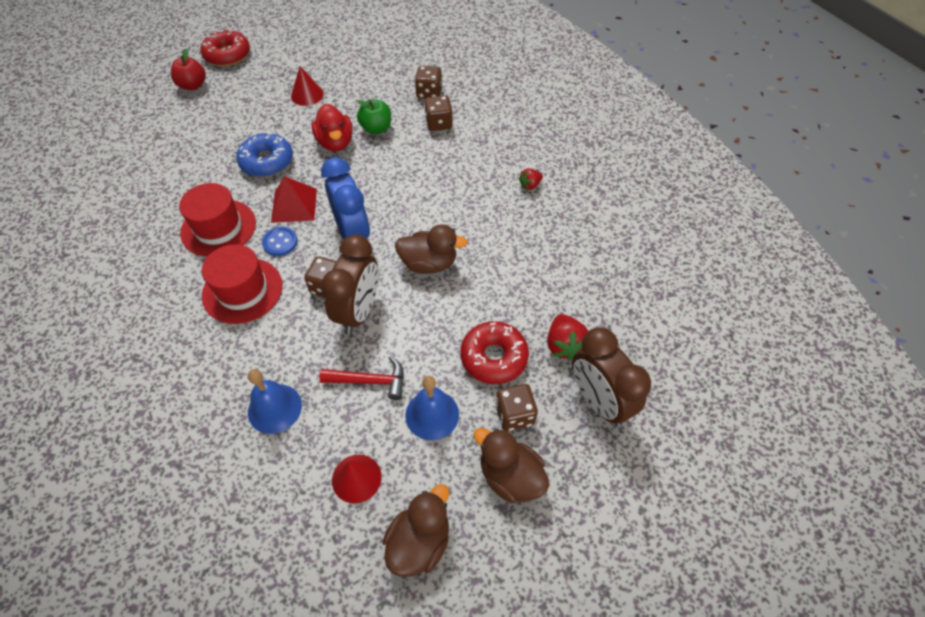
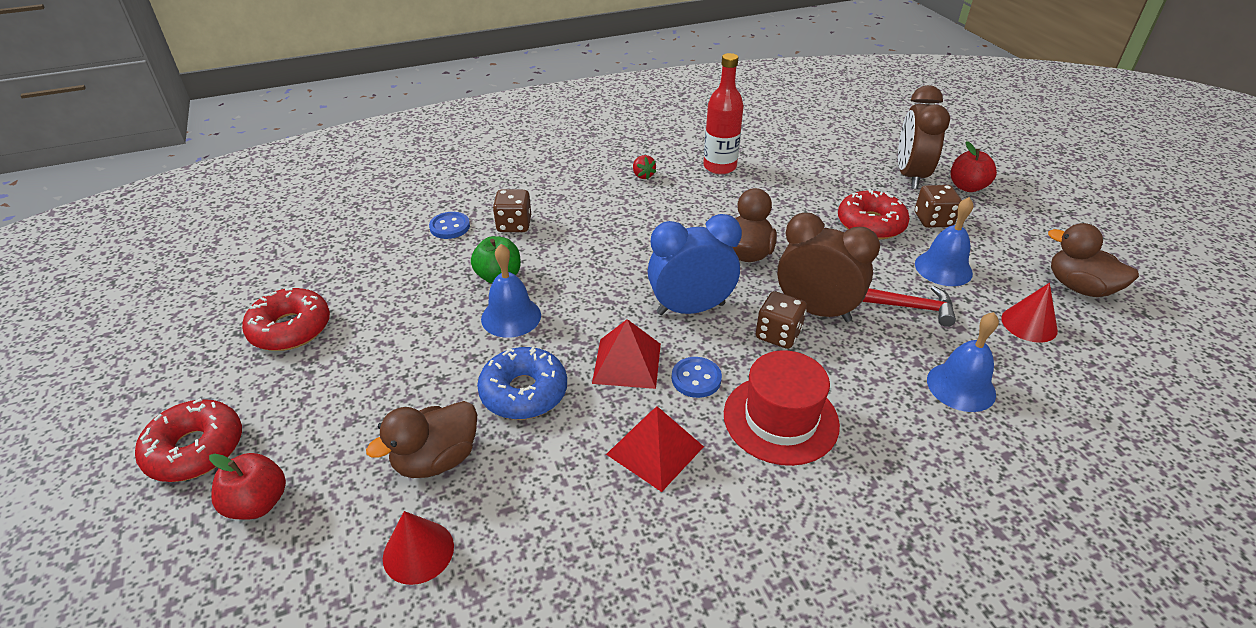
camera: 80 degrees left, 15 degrees down
red hat [179,183,256,257] -> red pyramid [606,406,704,492]
red cone [291,66,324,106] -> red cone moved to [383,511,454,585]
red duck [311,104,353,151] -> blue bell [481,244,541,338]
red hammer [320,356,404,400] -> red hammer turned 90 degrees clockwise [862,286,956,327]
brown dice [415,66,442,99] -> blue button [429,212,470,239]
brown duck [473,428,550,503] -> brown duck moved to [366,401,477,478]
red strawberry [547,314,588,361] -> none
brown clock [572,327,651,426] -> brown clock turned 120 degrees clockwise [898,85,950,189]
none -> red donut [242,288,330,351]
none -> red bottle [703,53,744,174]
none -> red apple [951,141,997,192]

